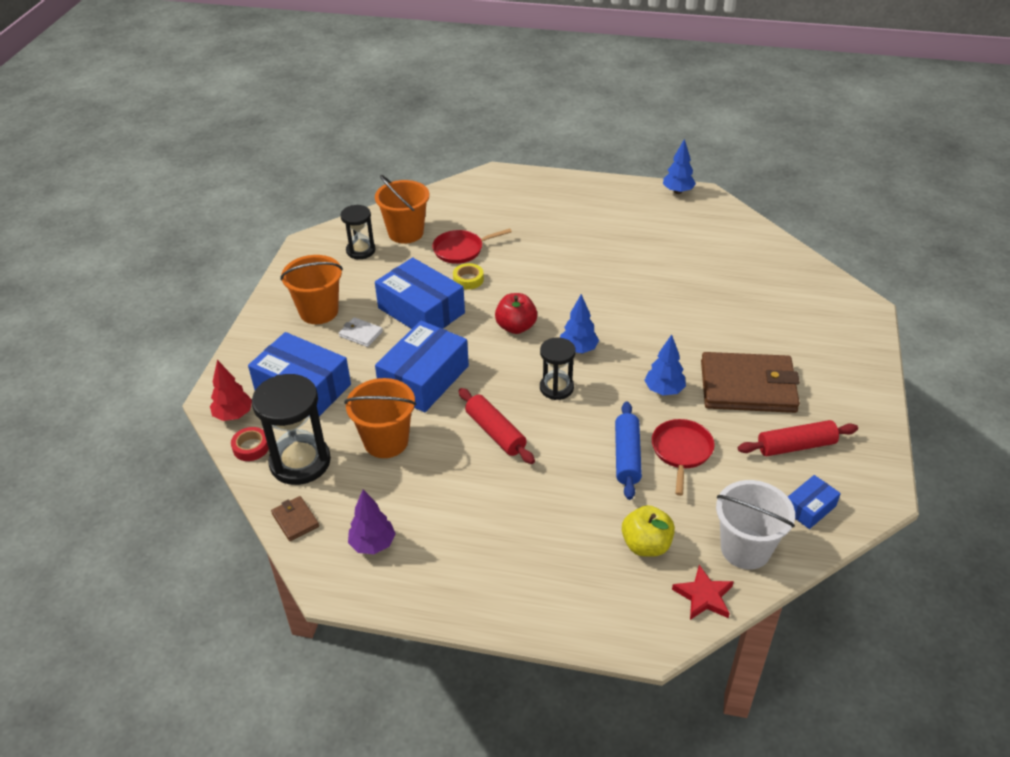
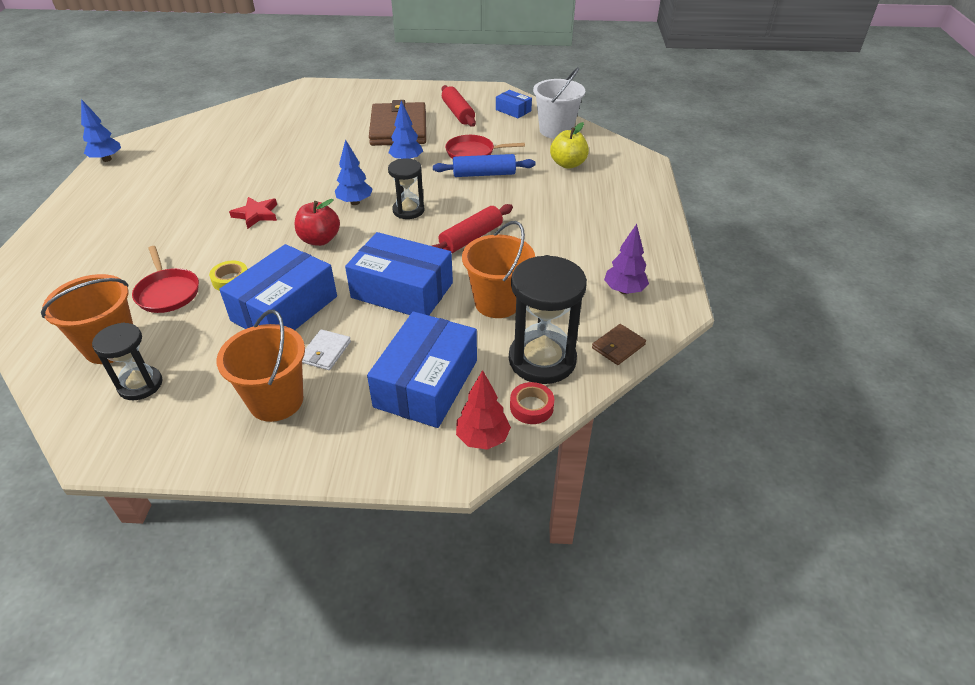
camera: 100 degrees left, 0 degrees up
red star [672,565,734,620] -> red star moved to [229,197,277,229]

